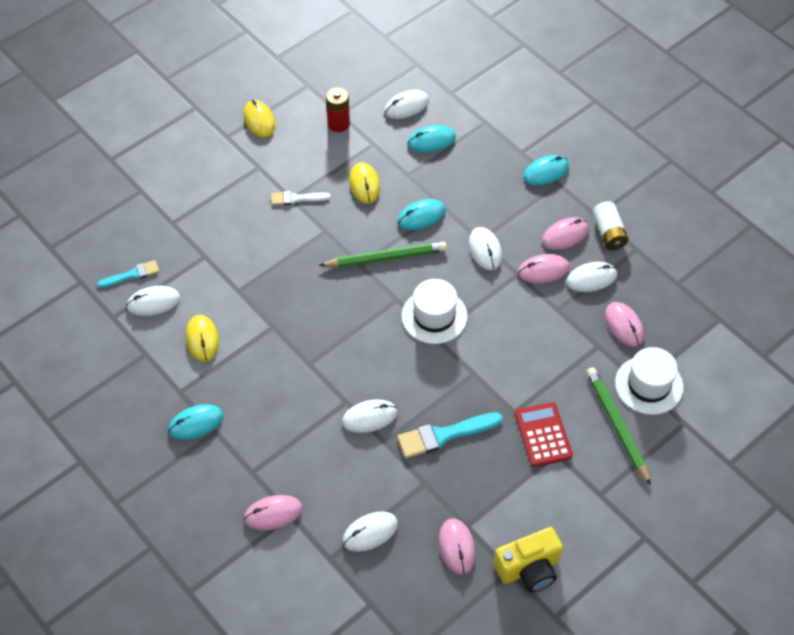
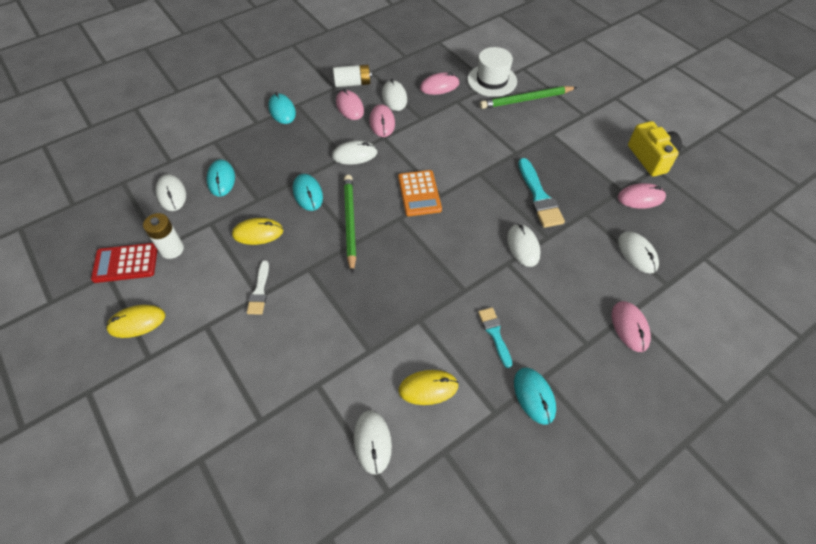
camera: 85 degrees left, 0 degrees up
turquoise brush [97,260,159,288] -> turquoise brush moved to [478,308,512,368]
red battery [326,87,350,132] -> white battery [143,213,184,259]
white hat [402,279,468,344] -> orange calculator [398,170,442,216]
red calculator [515,402,573,467] -> red calculator moved to [91,243,157,283]

